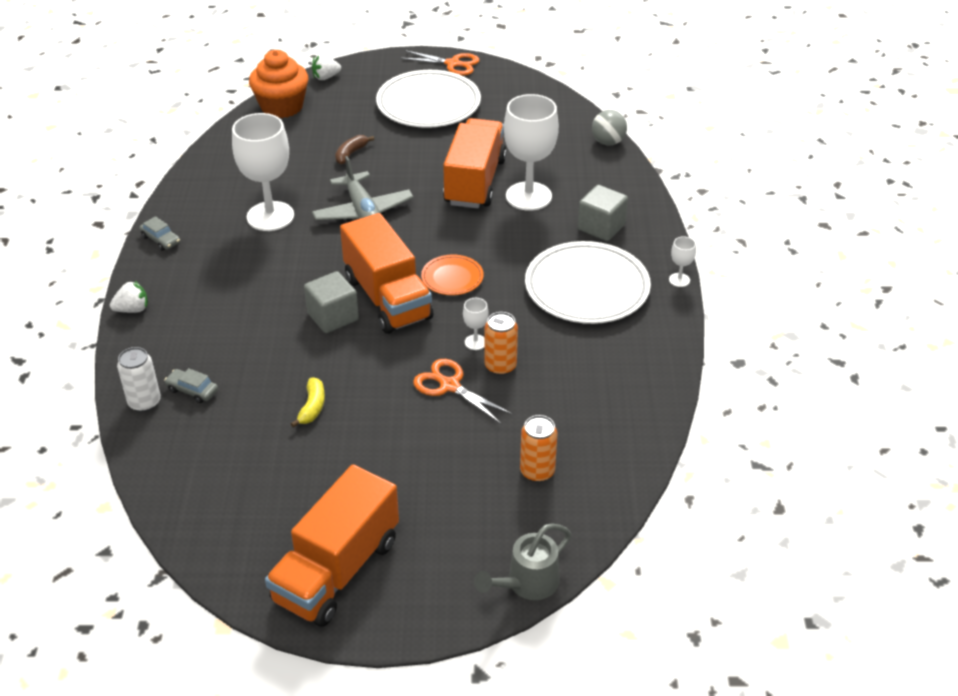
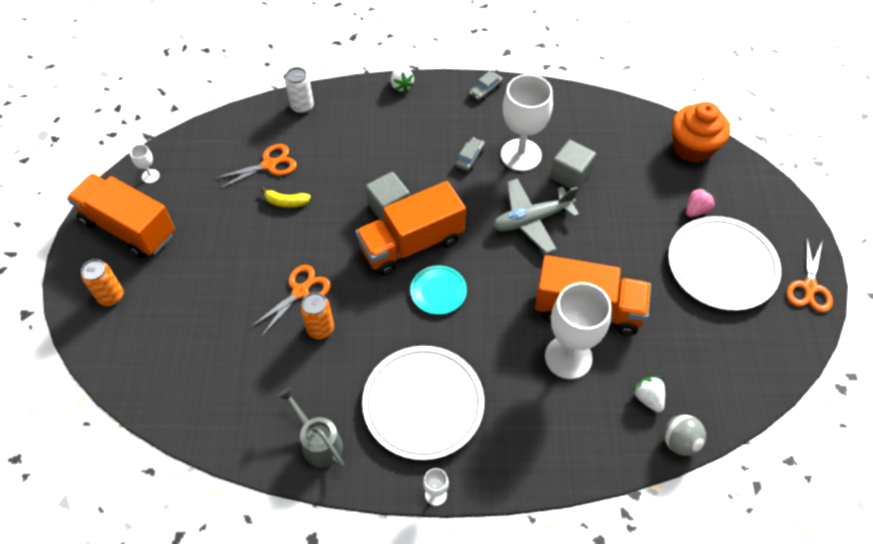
camera: 90 degrees right, 15 degrees up
grey car [164,368,218,403] -> grey car moved to [455,137,485,171]
white strawberry [312,55,341,80] -> white strawberry moved to [633,377,665,412]
brown banana [335,135,374,164] -> none
orange plate [421,255,484,295] -> turquoise plate [410,265,467,315]
white goblet [463,298,489,350] -> white goblet moved to [130,144,159,183]
grey watering can [474,523,571,600] -> grey watering can moved to [277,387,344,468]
orange can [520,415,557,482] -> orange can moved to [81,259,123,306]
grey cube [578,185,628,241] -> grey cube moved to [550,140,596,191]
none -> orange scissors [214,144,297,189]
none -> pink strawberry [686,188,716,217]

